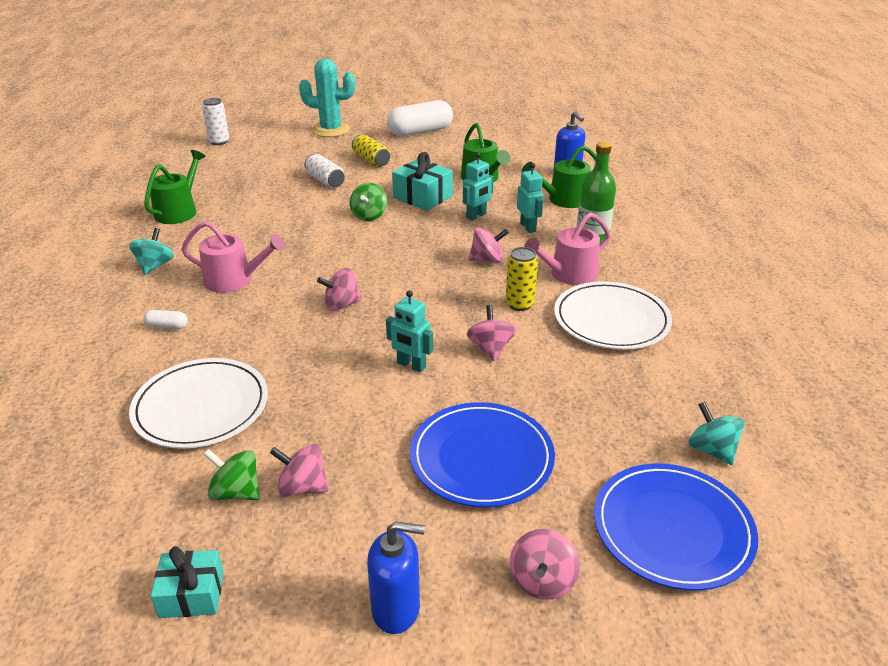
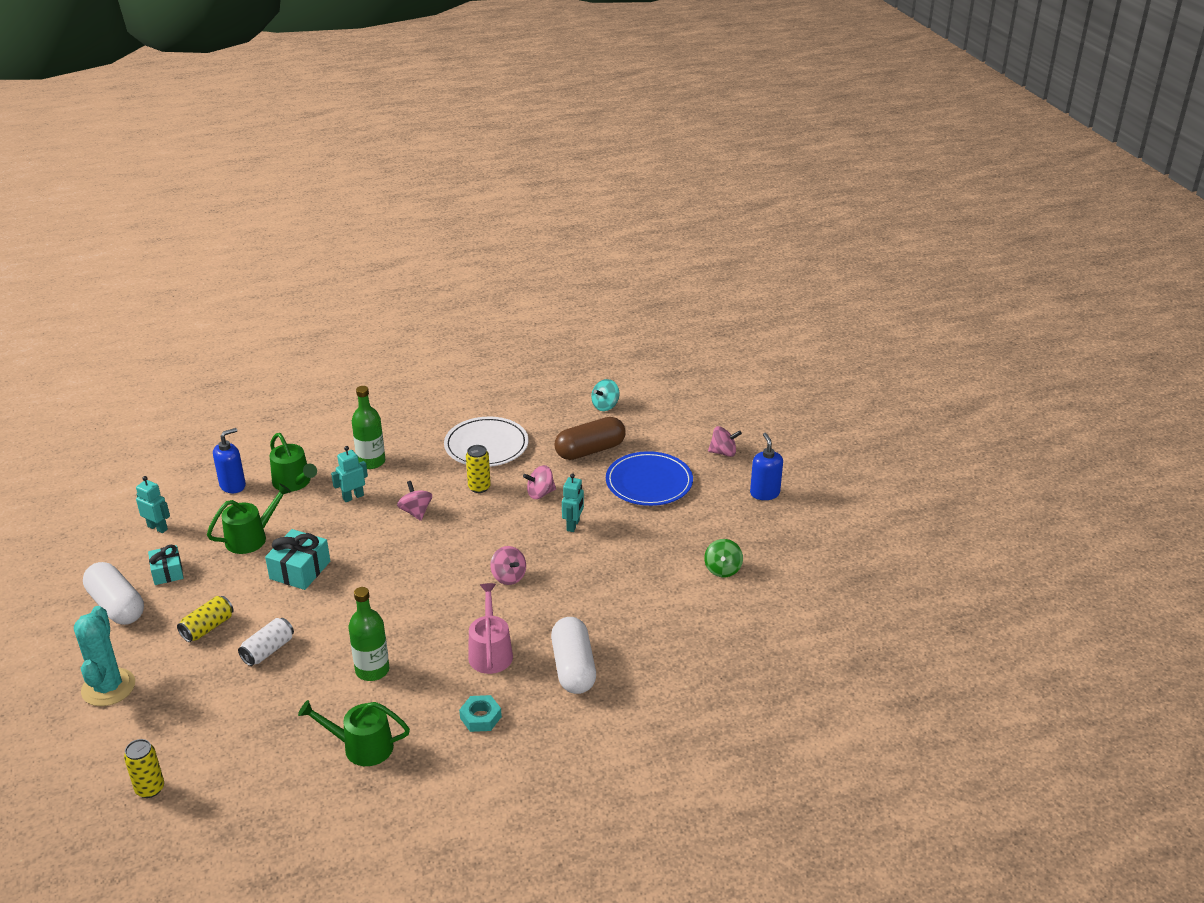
camera: 105 degrees left, 0 degrees up
turquoise spinning top [129,228,174,275] -> turquoise nut [459,695,502,732]
white plate [129,358,268,449] -> none
white capsule [143,310,188,330] -> white capsule [551,617,596,694], size x2.38
turquoise gift [151,546,224,618] -> turquoise gift moved to [148,545,183,585]
white can [202,98,229,145] -> yellow can [124,739,164,798]
pink spinning top [270,444,329,497] -> none
green spinning top [350,183,387,221] -> none
turquoise robot [463,152,494,221] -> turquoise robot moved to [136,476,170,533]
pink watering can [524,212,611,285] -> none
blue plate [594,463,758,591] -> none
none -> green bottle [348,587,389,681]
none -> brown capsule [555,417,626,460]

